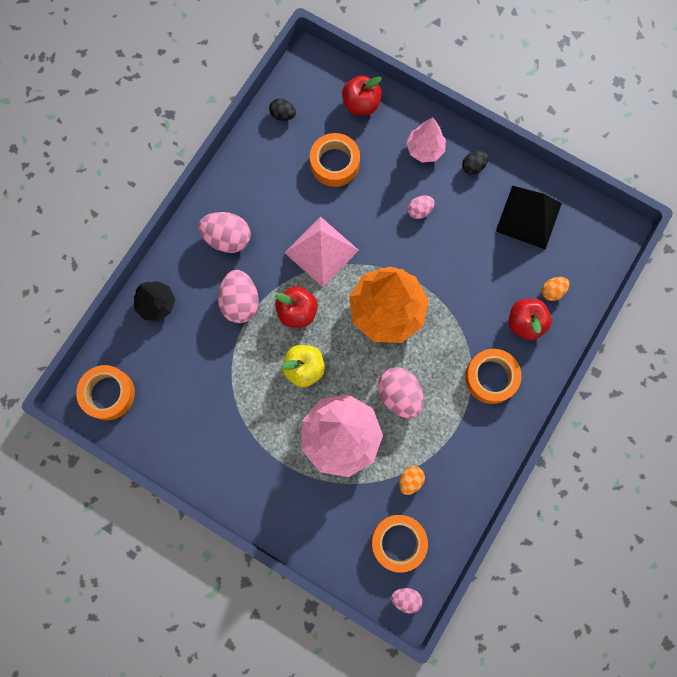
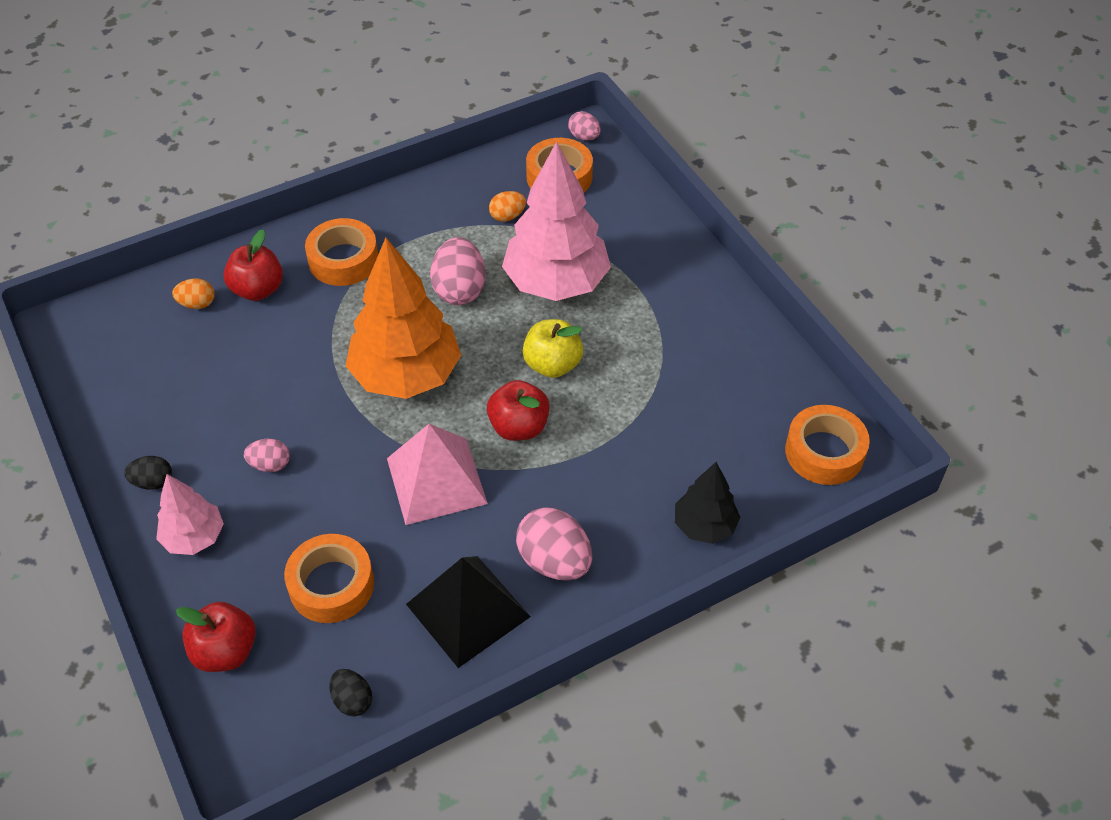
camera: 150 degrees left, 25 degrees down
pink egg [218,270,259,323] -> none
black pyramid [496,186,562,250] -> black pyramid moved to [406,556,531,668]

